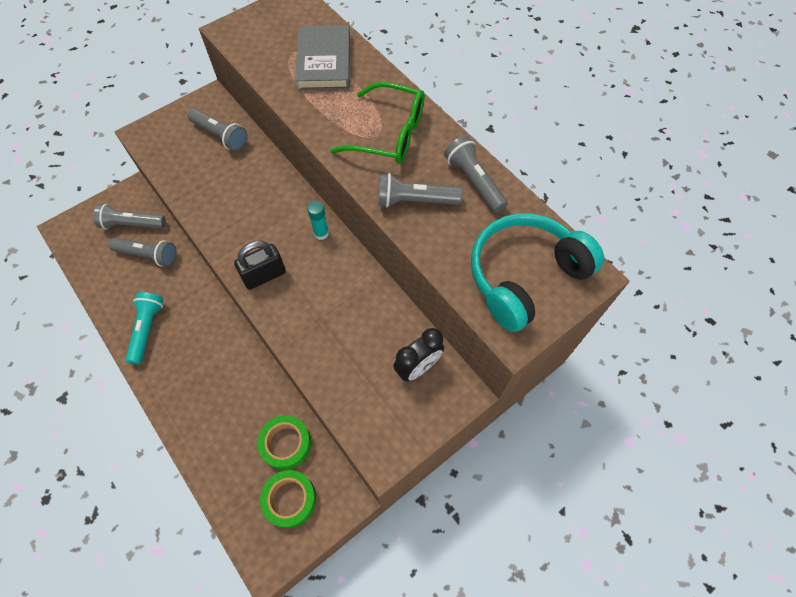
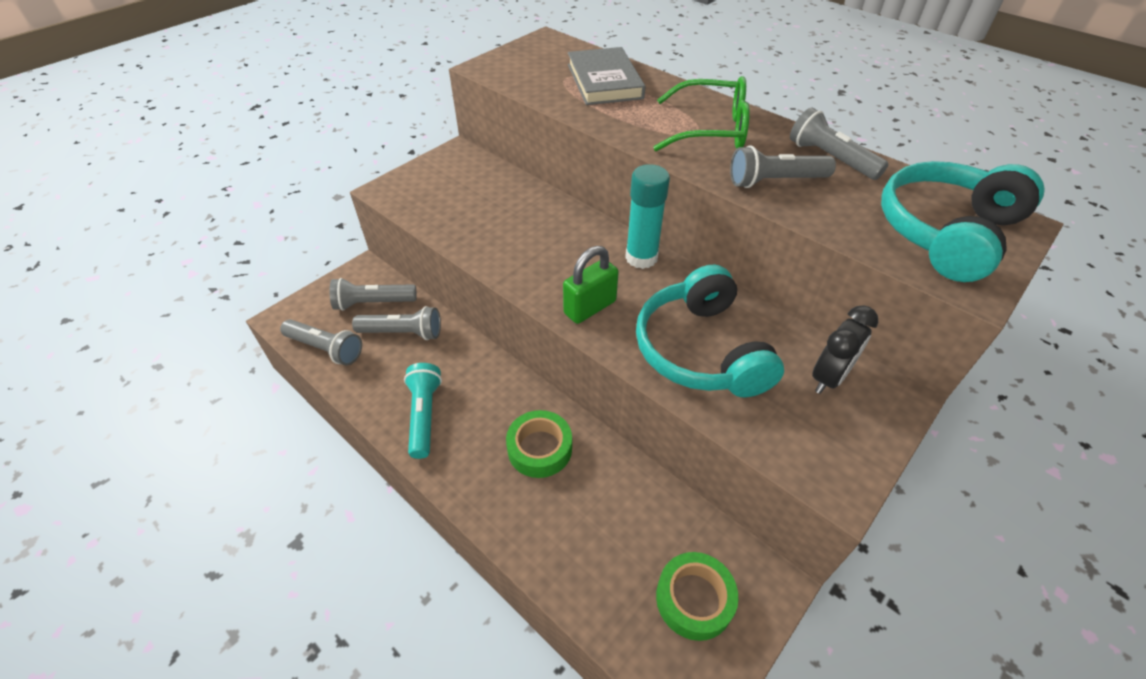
camera: 10 degrees left, 15 degrees down
grey flashlight [188,109,248,151] -> grey flashlight moved to [280,319,362,365]
black padlock [234,241,286,290] -> green padlock [563,246,619,324]
green tape [257,415,311,470] -> green tape moved to [506,410,572,478]
turquoise glue stick [307,201,329,240] -> turquoise glue stick [625,164,670,269], size x1.75
none -> turquoise headphones [636,265,784,397]

